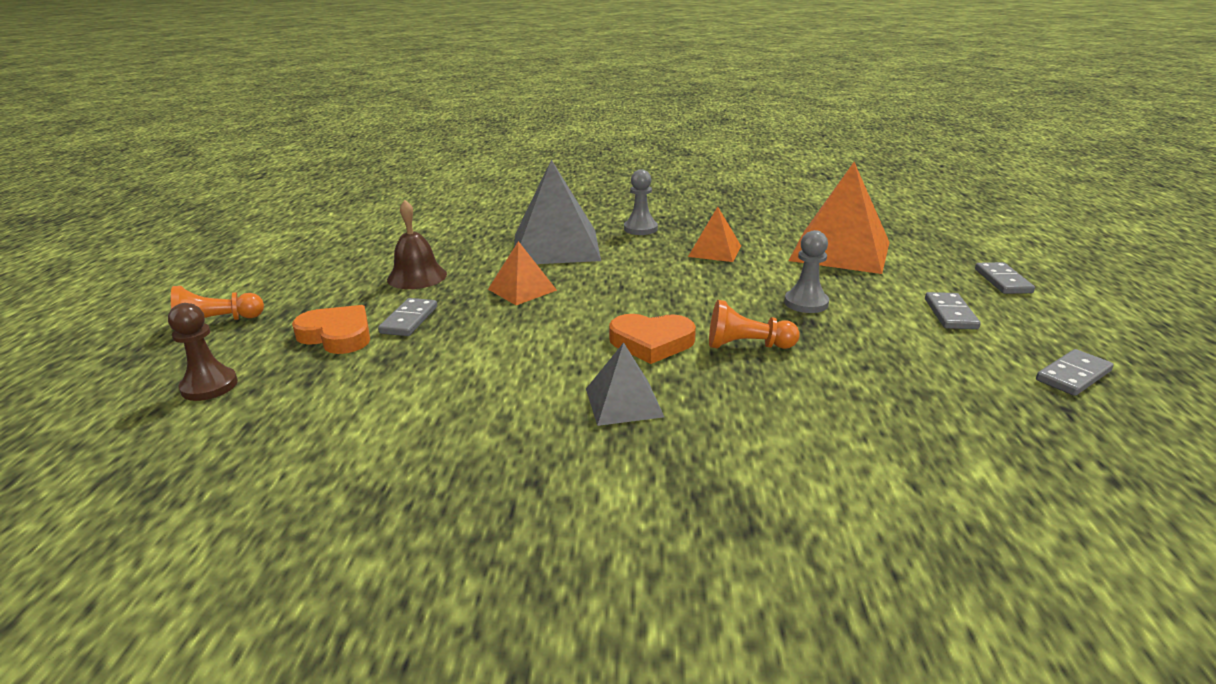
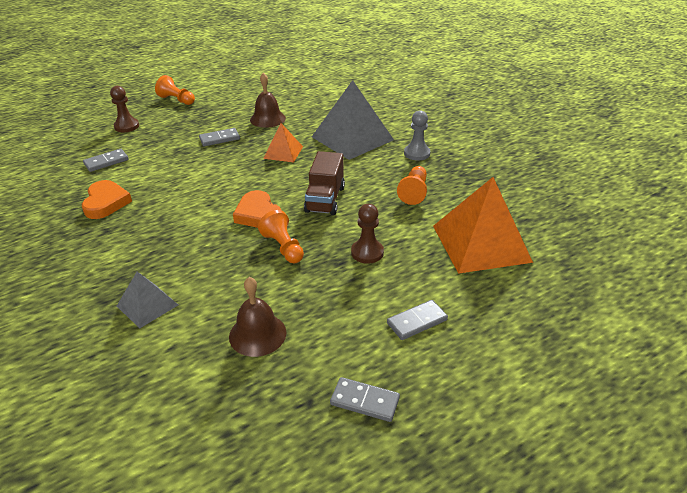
camera: 55 degrees right, 10 degrees up
orange heart [292,305,370,354] -> orange heart moved to [82,180,132,219]
grey pyramid [586,342,664,426] -> grey pyramid moved to [117,272,178,328]
orange pyramid [688,207,741,262] -> orange pawn [397,166,427,205]
grey pawn [784,230,829,313] -> brown pawn [351,204,384,264]
grey domino [975,262,1035,294] -> grey domino moved to [83,149,129,172]
none -> brown bell [229,277,287,357]
none -> brown truck [304,151,345,215]

